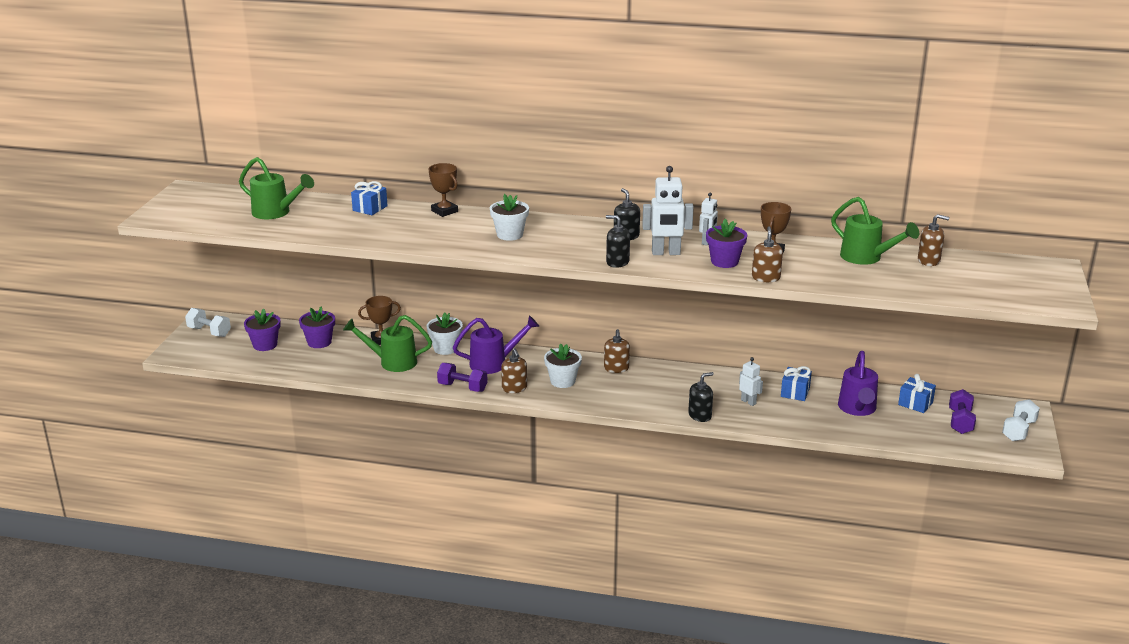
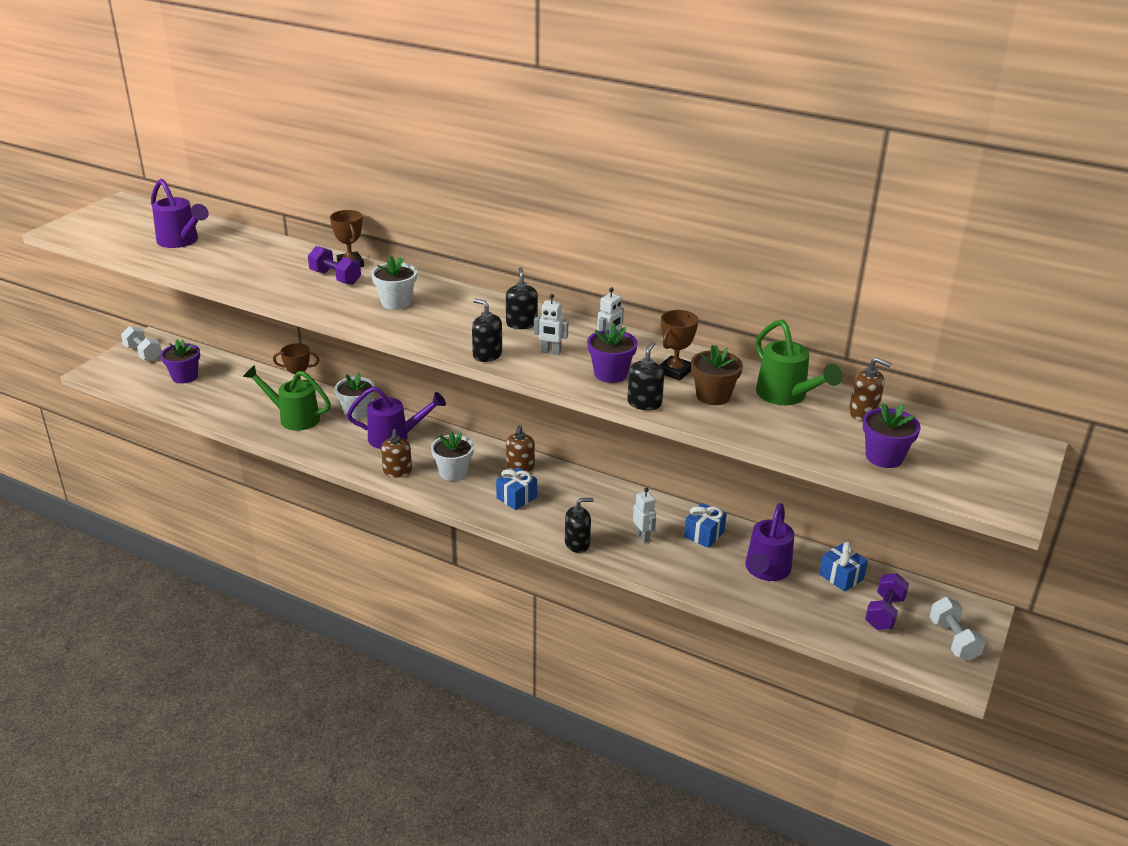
camera: 15 degrees right, 5 degrees up
green watering can [239,157,314,219] -> purple watering can [151,179,209,248]
purple flower pot [299,306,335,348] -> purple flower pot moved to [863,403,920,468]
blue gift [351,181,387,215] -> blue gift moved to [496,467,537,510]
purple dumbbell [437,363,488,392] -> purple dumbbell moved to [308,246,361,285]
white robot [642,166,694,255] -> white robot [534,294,568,355], size x0.58
brown soap dispenser [752,226,783,282] -> black soap dispenser [627,342,664,410]
white dumbbell [1002,399,1040,441] -> white dumbbell turned 60 degrees counterclockwise [929,597,986,661]
none -> brown flower pot [691,345,743,405]

